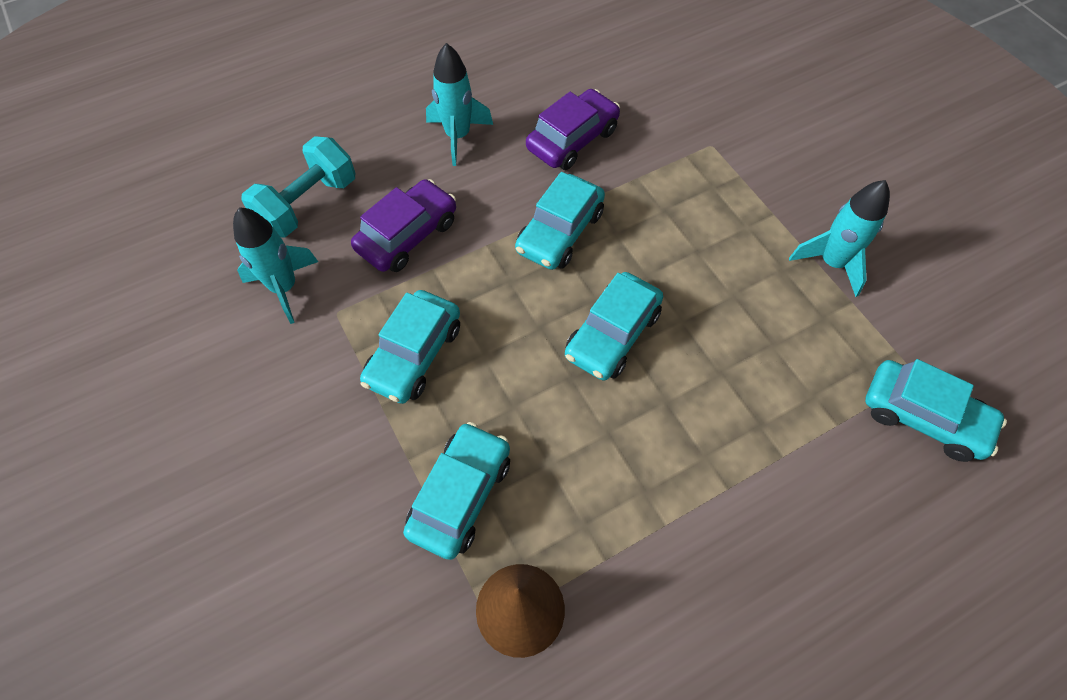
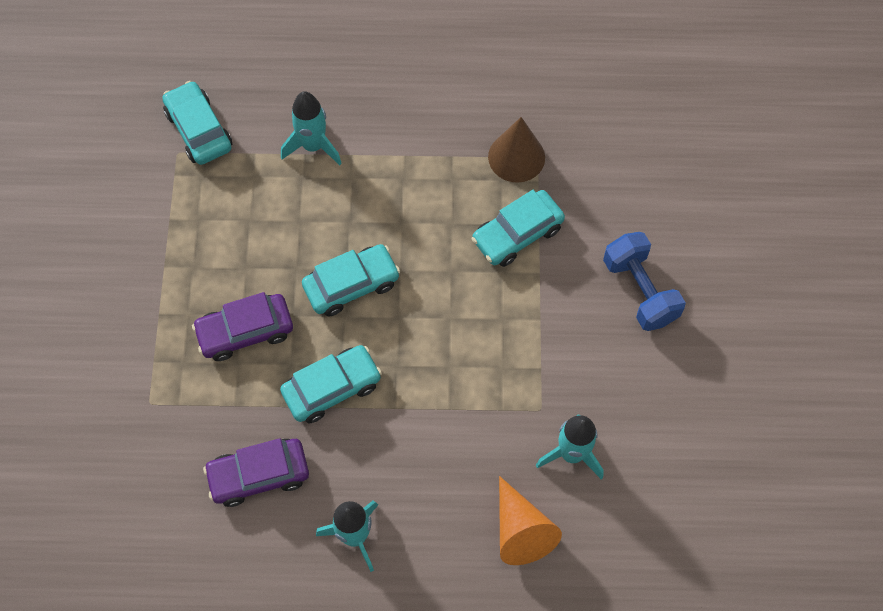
camera: 150 degrees left, 5 degrees up
turquoise dumbbell [241,136,355,237] -> orange cone [499,476,562,565]
purple car [351,179,456,272] -> purple car moved to [192,292,293,361]
turquoise car [360,290,460,404] -> none
turquoise rocket [789,180,890,297] -> turquoise rocket moved to [281,91,342,165]
none -> blue dumbbell [603,232,686,331]

